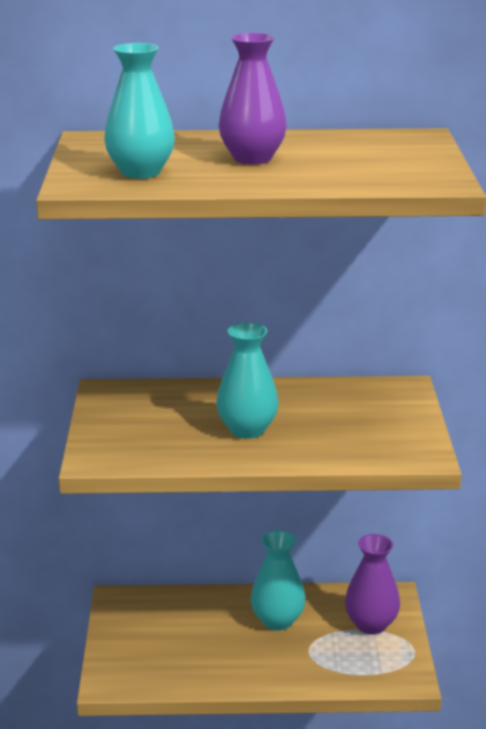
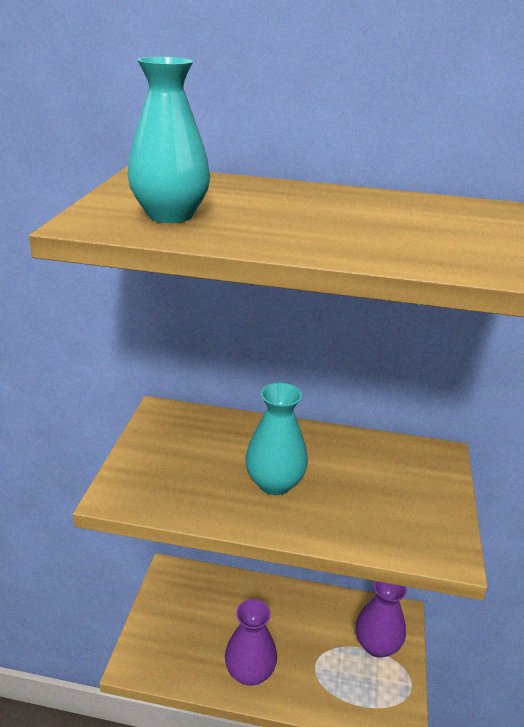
camera: 10 degrees right, 5 degrees up
purple vase [219,33,287,164] -> purple vase moved to [225,599,277,686]
turquoise vase [250,530,306,631] -> none

